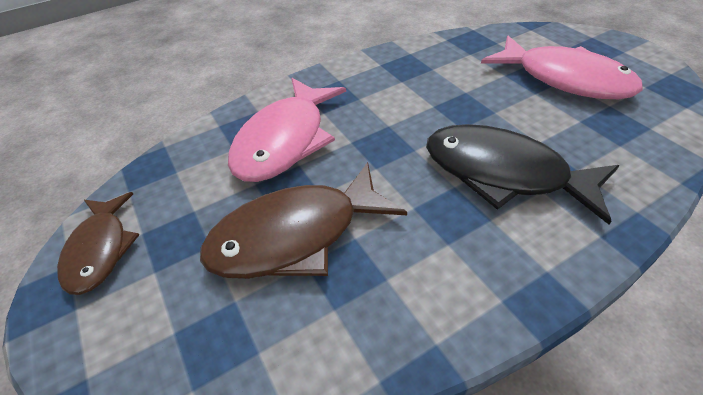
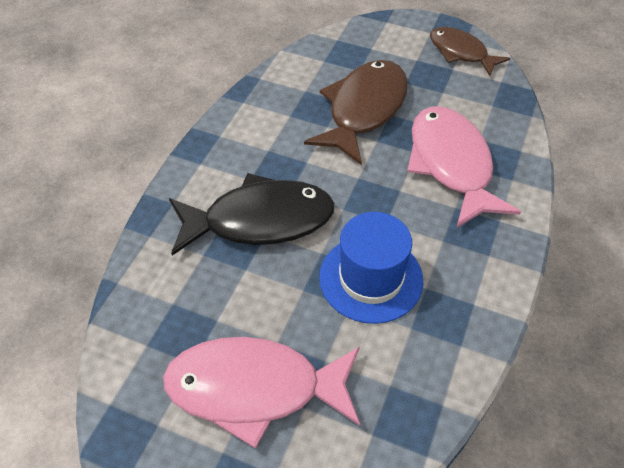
camera: 140 degrees right, 5 degrees up
none -> blue hat [319,212,424,324]

